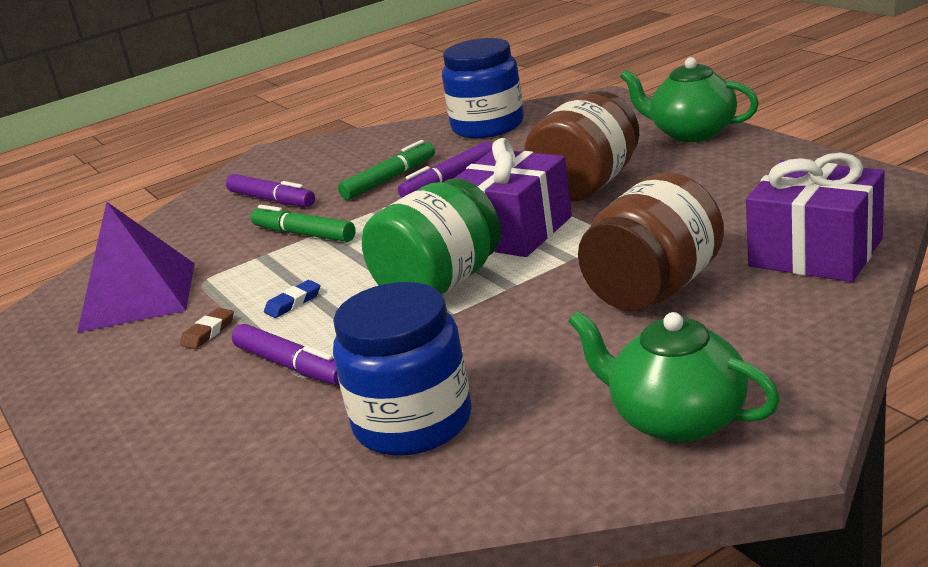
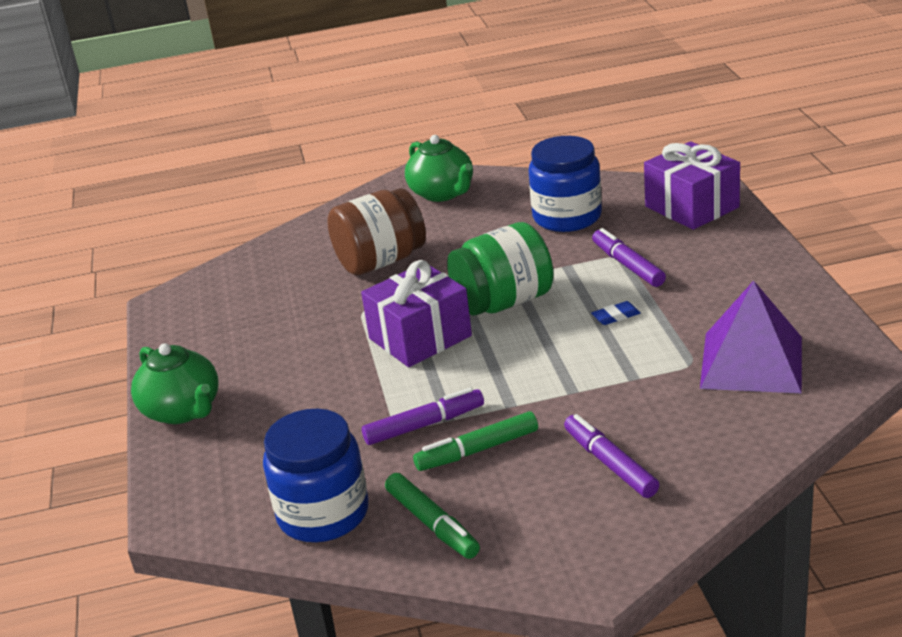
camera: 160 degrees left, 5 degrees up
brown eraser [180,308,234,349] -> none
green marker [251,205,356,242] -> green marker moved to [385,473,480,559]
brown jar [524,91,639,202] -> none
purple gift [746,152,885,282] -> purple gift moved to [644,141,740,230]

